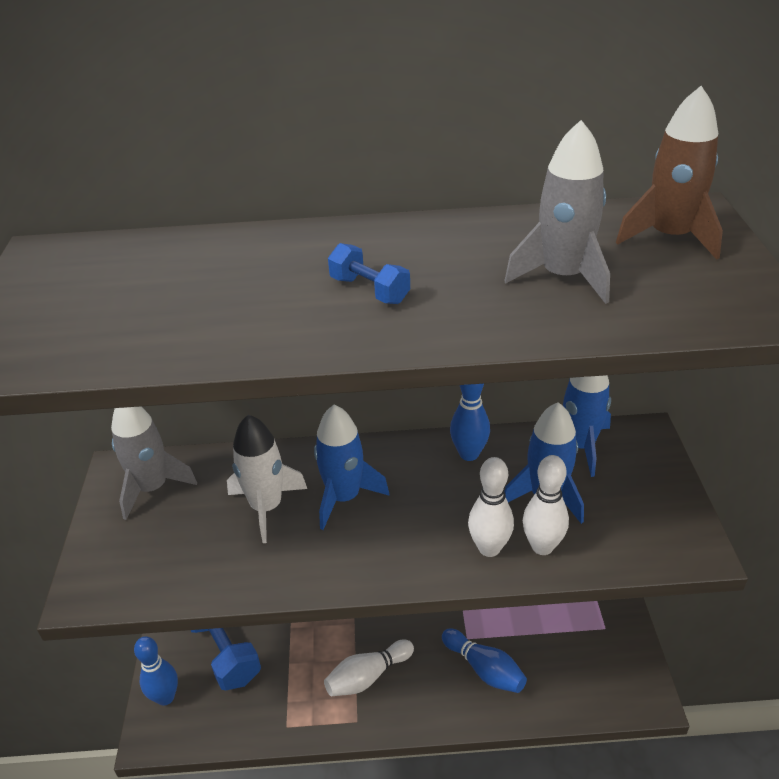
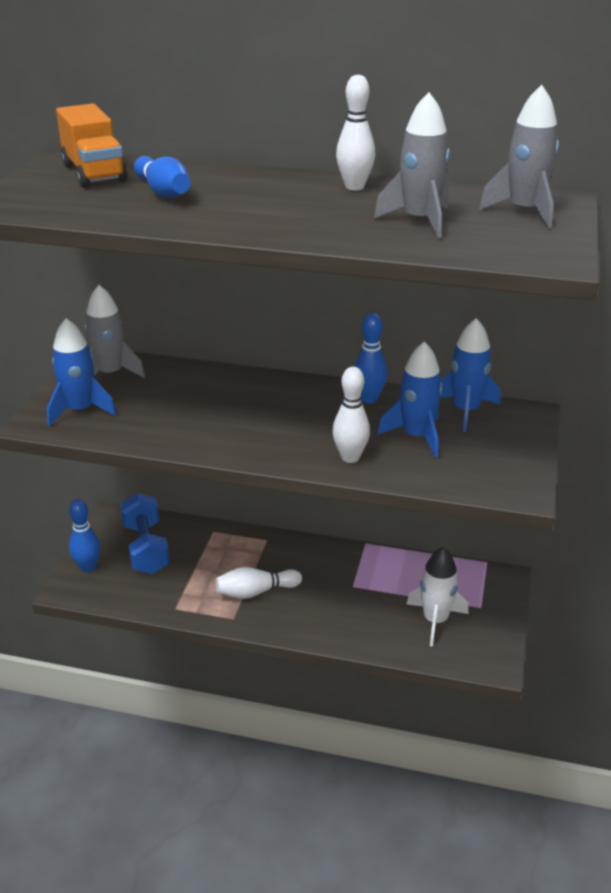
camera: 15 degrees right, 5 degrees down
white rocket [227,415,307,543] -> white rocket moved to [407,547,469,647]
blue rocket [314,405,390,530] -> blue rocket moved to [47,318,117,427]
blue dumbbell [328,243,410,304] -> none
blue bowling pin [442,628,527,693] -> blue bowling pin moved to [134,156,190,198]
white bowling pin [523,455,569,555] -> white bowling pin moved to [336,75,375,190]
brown rocket [616,86,723,260] -> grey rocket [479,85,559,228]
none -> orange truck [56,103,127,187]

